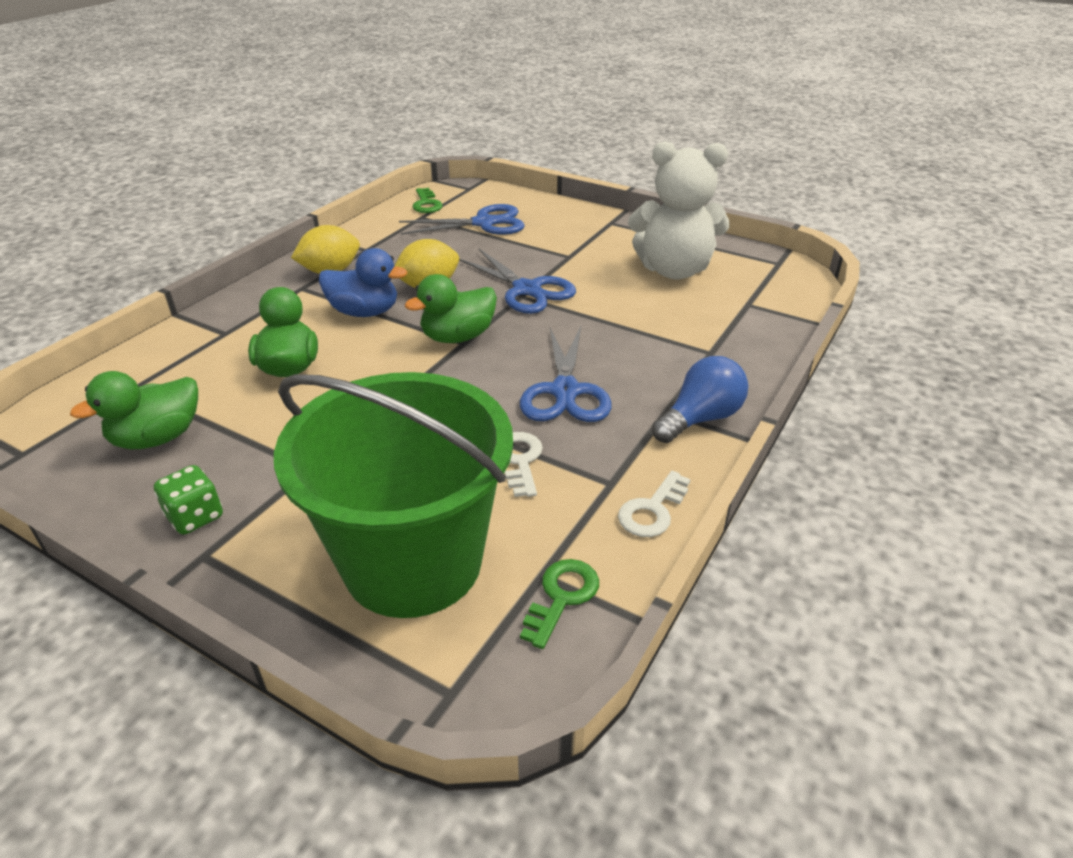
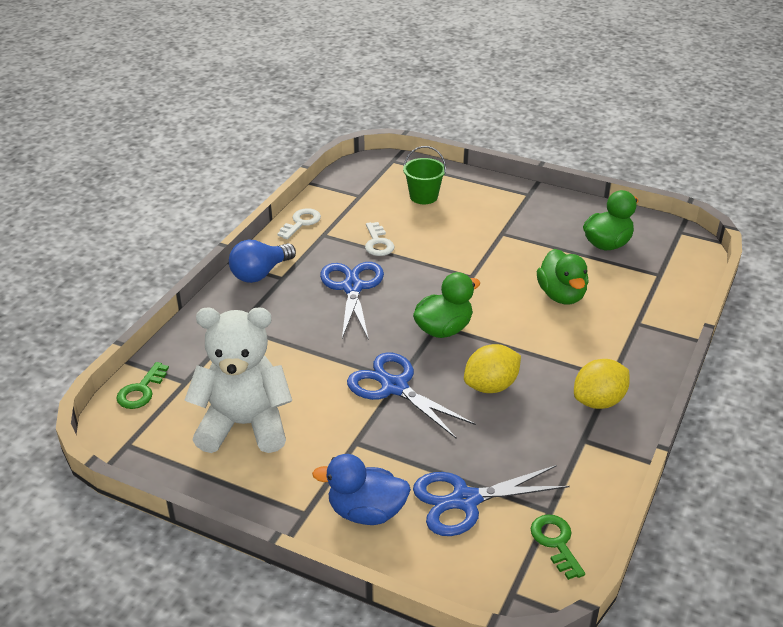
camera: 175 degrees right, 0 degrees up
green dice [154,465,223,535] -> none
green bucket [274,372,513,618] -> green bucket [403,146,446,204], size x0.41
blue duck [319,248,407,317] -> blue duck moved to [312,454,411,525]
green key [520,559,599,649] -> green key moved to [116,362,169,409]

